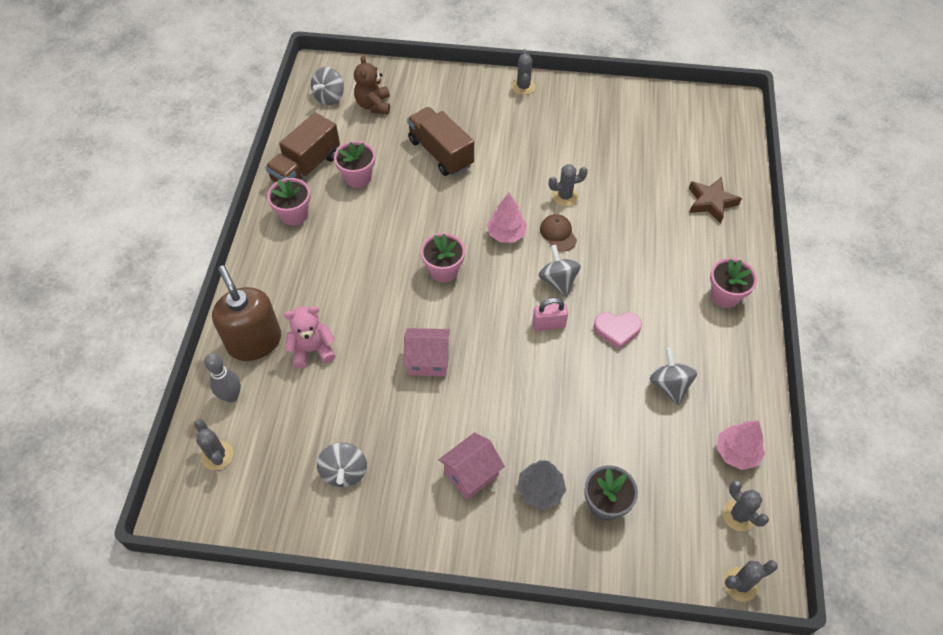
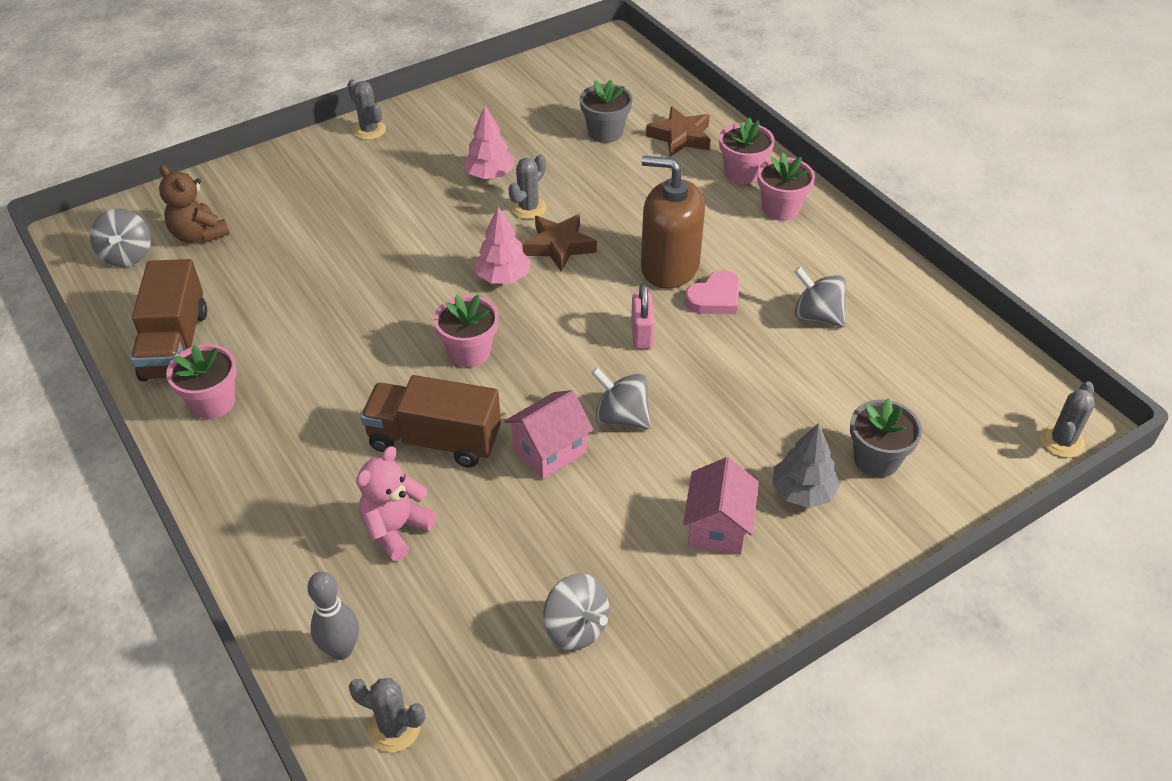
camera: 40 degrees left, 10 degrees down
brown soap dispenser [212,266,281,361] -> brown soap dispenser moved to [641,156,705,289]
pink flower pot [334,141,375,188] -> pink flower pot moved to [719,117,775,184]
brown truck [407,107,474,176] -> brown truck moved to [360,375,501,467]
pink padlock [533,298,568,331] -> pink padlock turned 45 degrees counterclockwise [631,283,654,349]
grey spinning top [538,245,581,298] -> grey spinning top moved to [591,368,651,429]
brown cap [540,214,577,252] -> brown star [523,214,597,272]
pink tree [717,421,765,470] -> pink tree moved to [463,106,514,179]
grey cactus [723,480,769,531] -> none
none -> grey flower pot [580,80,633,143]

